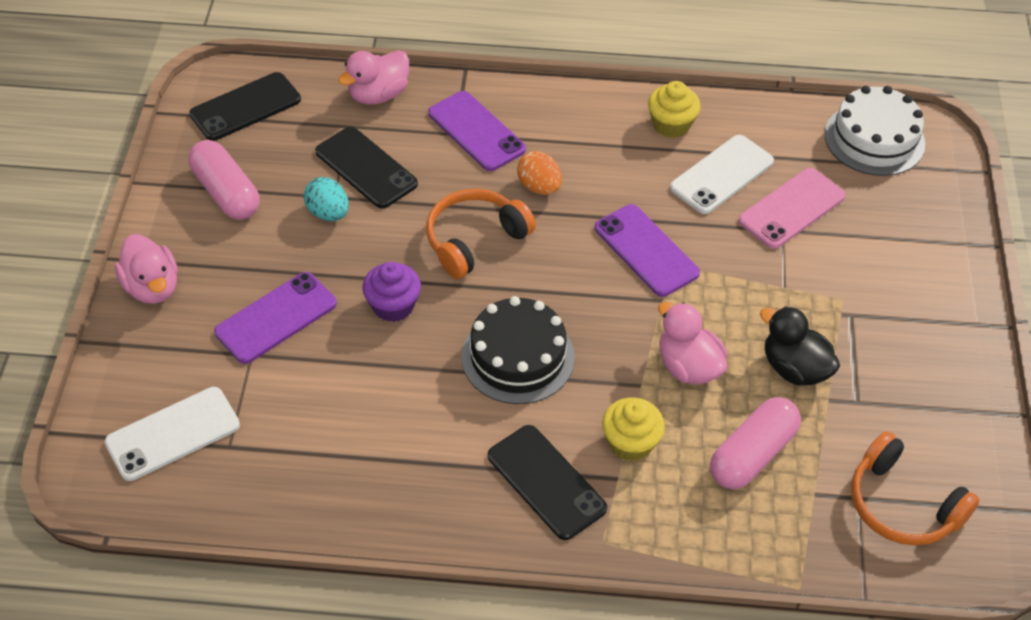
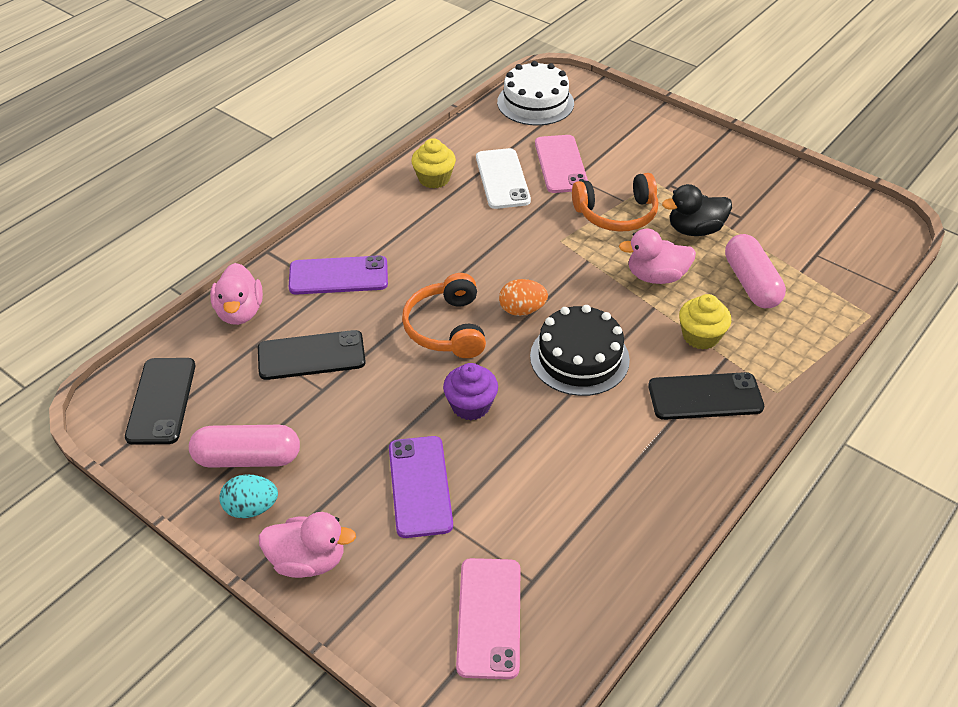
camera: 55 degrees left, 5 degrees down
white phone [105,387,240,481] -> pink phone [456,558,520,679]
turquoise egg [304,177,349,221] -> turquoise egg moved to [219,474,278,518]
orange egg [517,151,562,195] -> orange egg moved to [499,279,548,316]
purple phone [595,204,700,297] -> none
orange headphones [851,431,979,546] -> orange headphones moved to [572,173,658,232]

